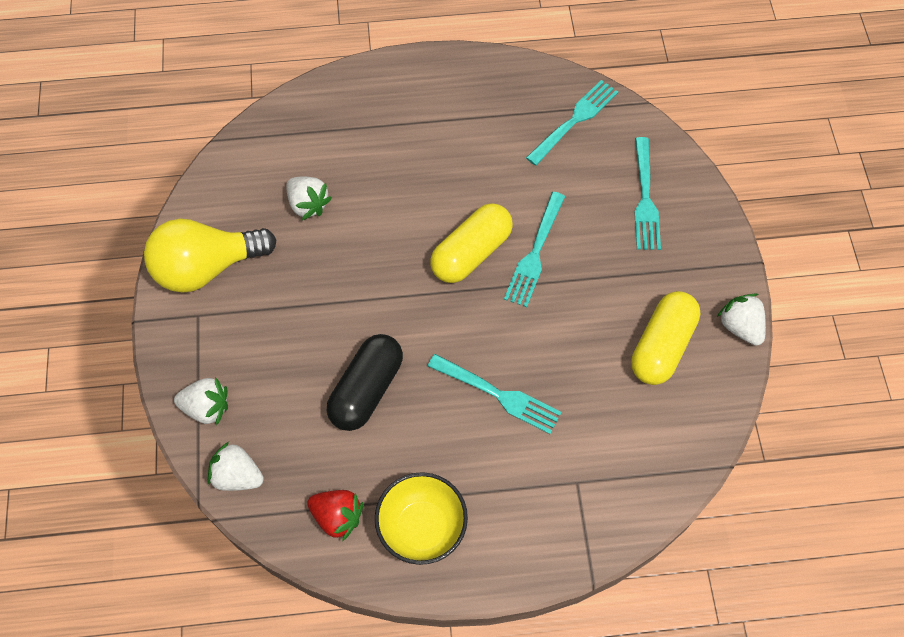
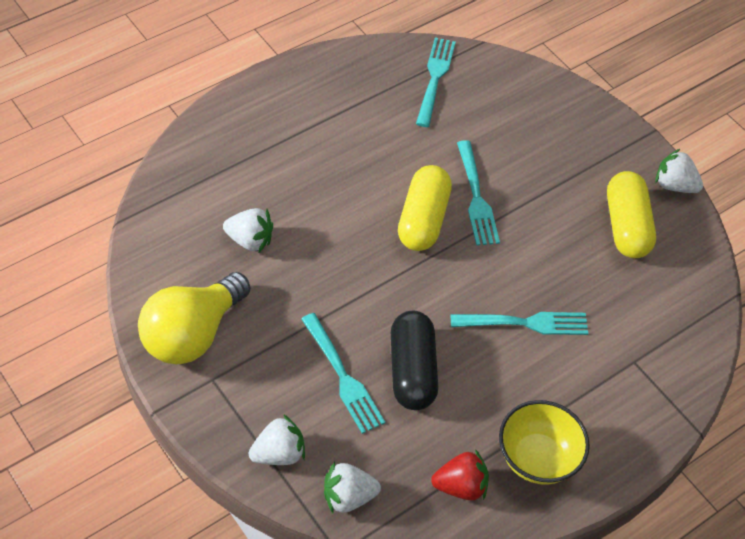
camera: 35 degrees left, 10 degrees down
turquoise fork [634,137,661,250] -> turquoise fork moved to [301,313,385,434]

